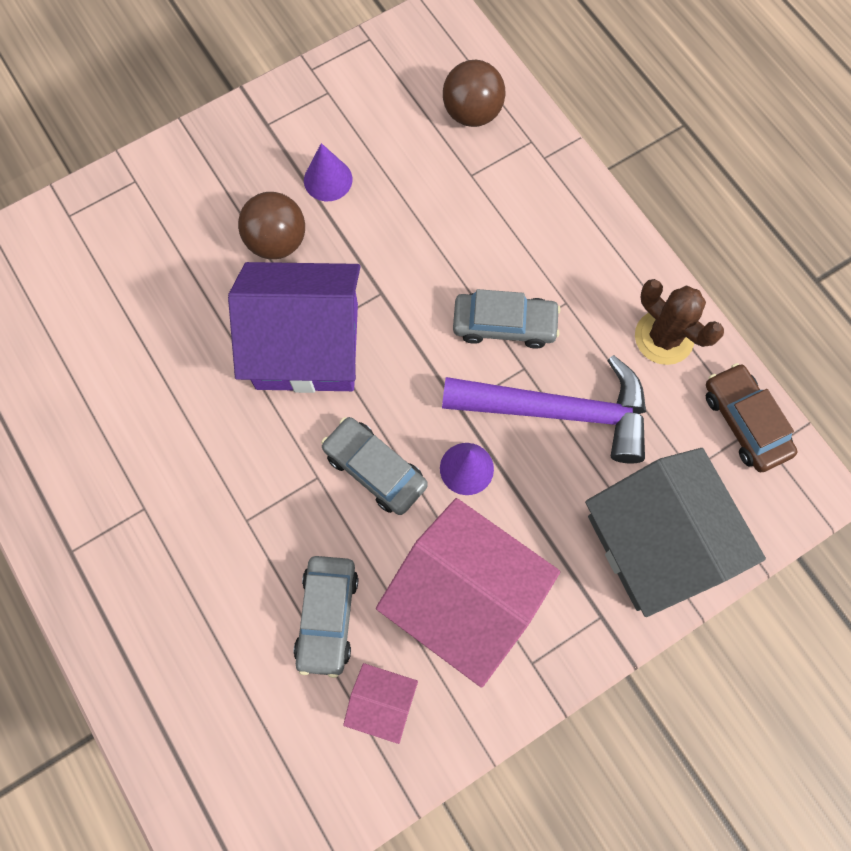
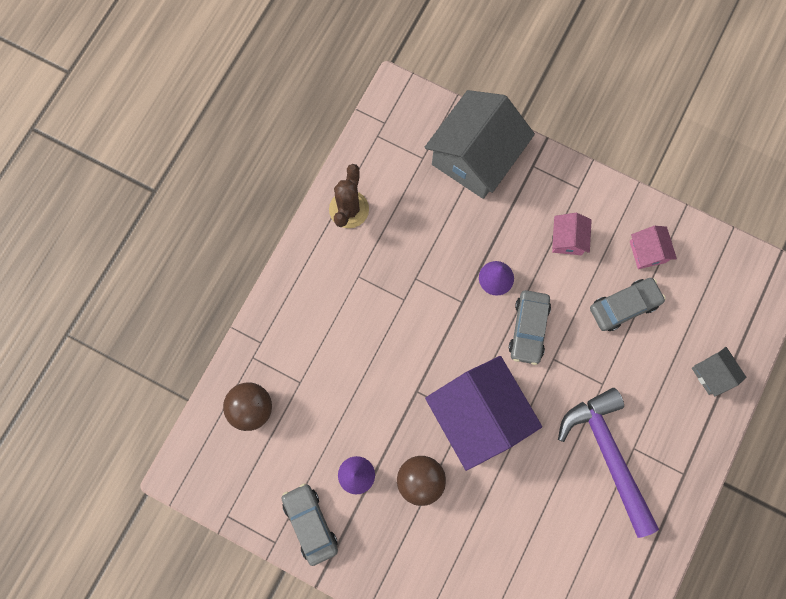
camera: 120 degrees left, 5 degrees up
pink house [376,498,560,687] -> pink house [552,213,592,255], size x0.46
purple hammer [442,355,646,464] -> purple hammer moved to [558,388,659,538]
grey car [453,289,561,349] -> grey car moved to [282,483,338,566]
brown car [706,363,798,472] -> none
none -> grey house [692,347,747,397]

